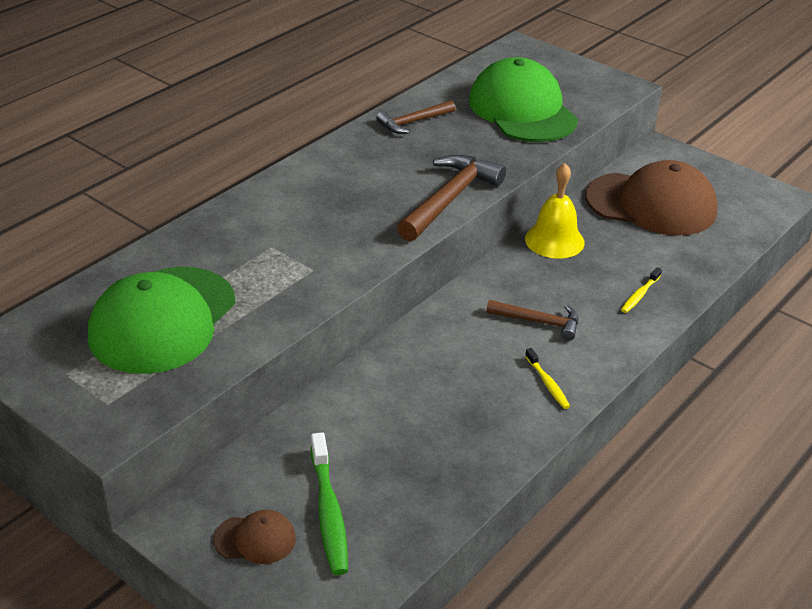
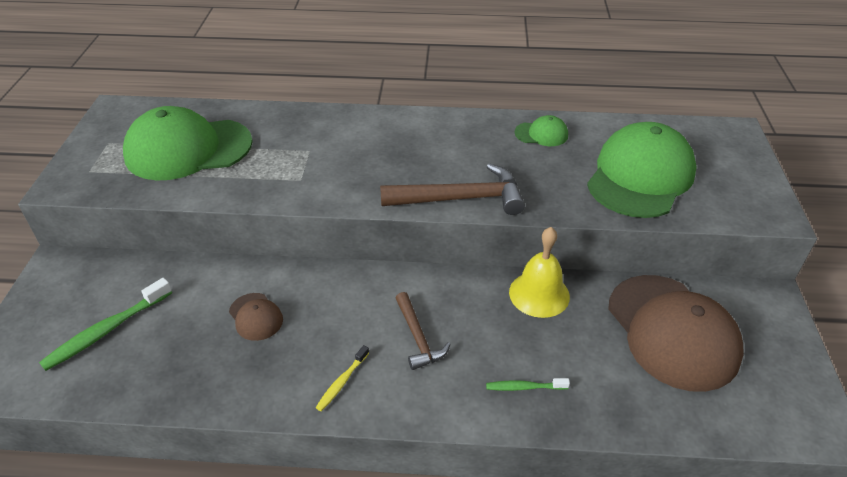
camera: 55 degrees right, 5 degrees up
brown cap [213,510,296,564] -> brown cap moved to [229,293,283,341]
brown hammer [376,100,455,134] -> green cap [514,115,568,146]
yellow toothbrush [621,267,662,313] -> green toothbrush [486,378,570,391]

